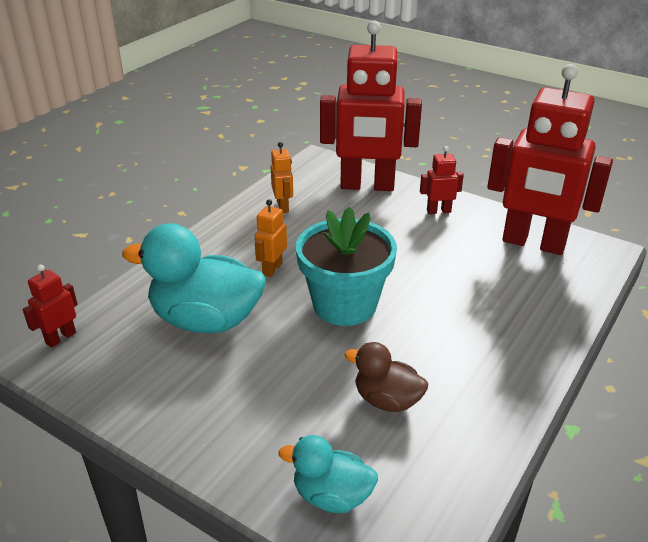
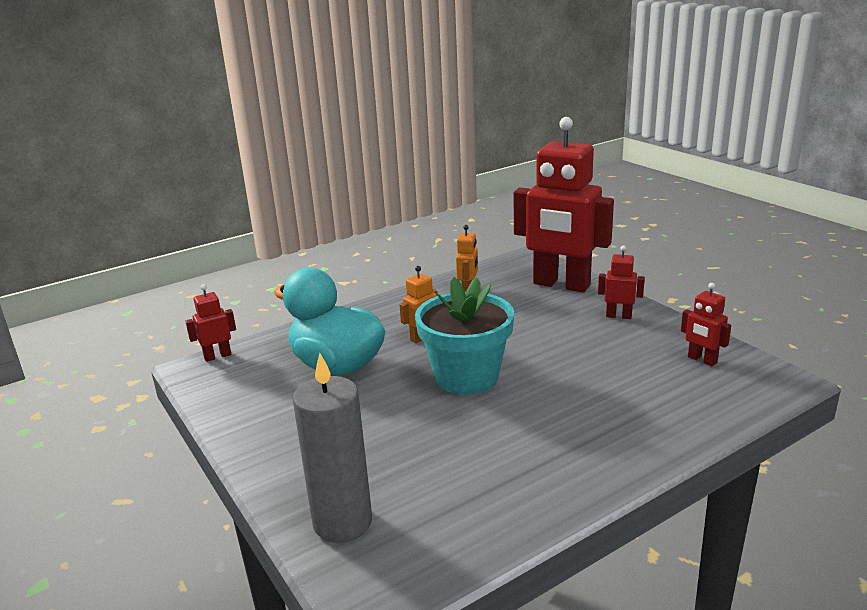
camera: 25 degrees right, 10 degrees down
turquoise duck [278,435,378,513] -> grey candle [293,353,372,543]
brown duck [345,342,428,412] -> none
red robot [487,64,613,255] -> red robot [681,283,731,366], size x0.42

